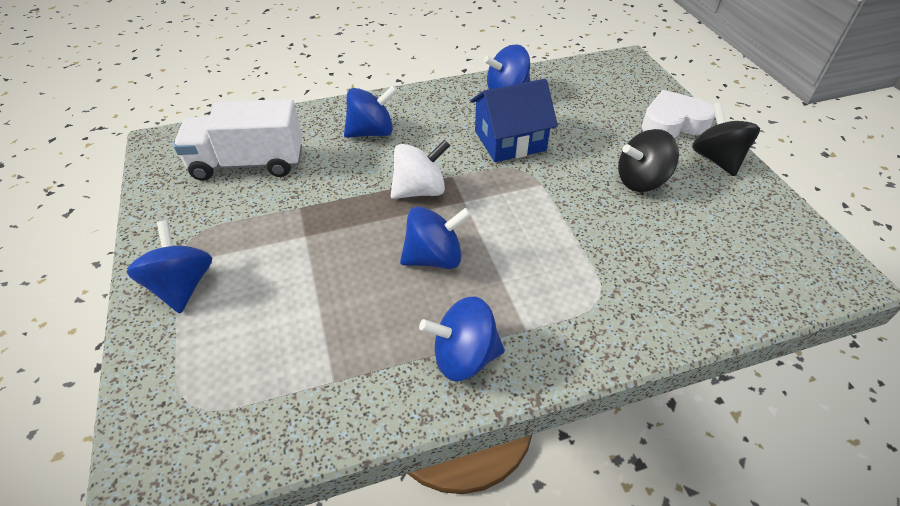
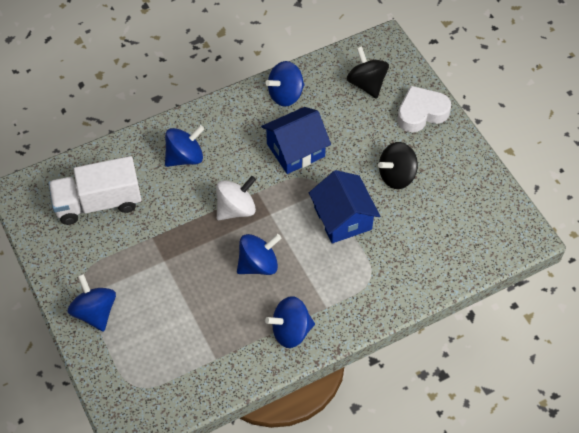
camera: 10 degrees left, 10 degrees up
black spinning top [692,102,760,176] -> black spinning top moved to [347,46,389,99]
none -> blue house [309,170,380,244]

